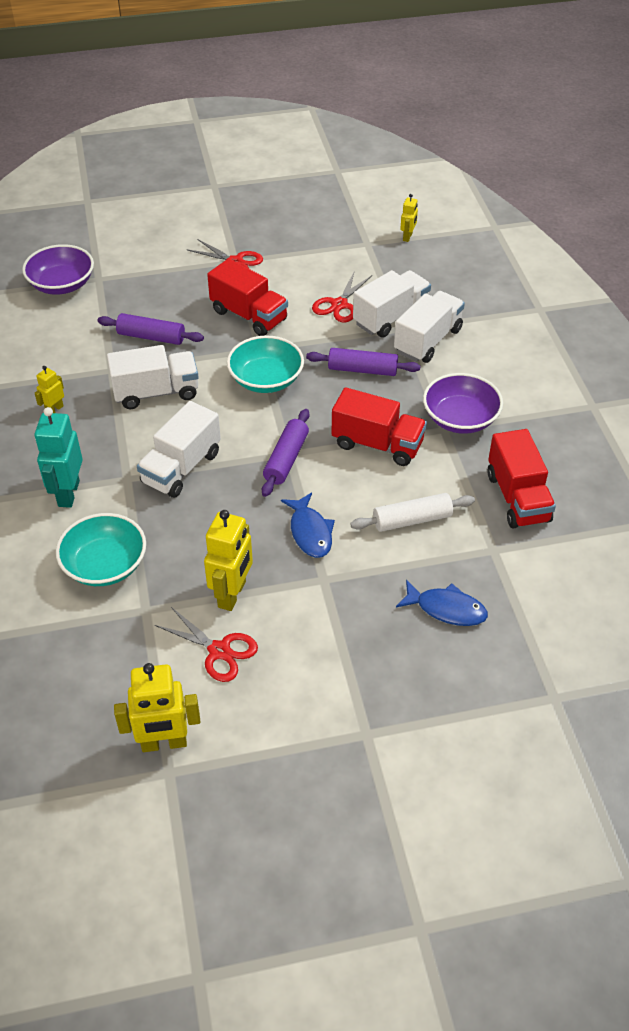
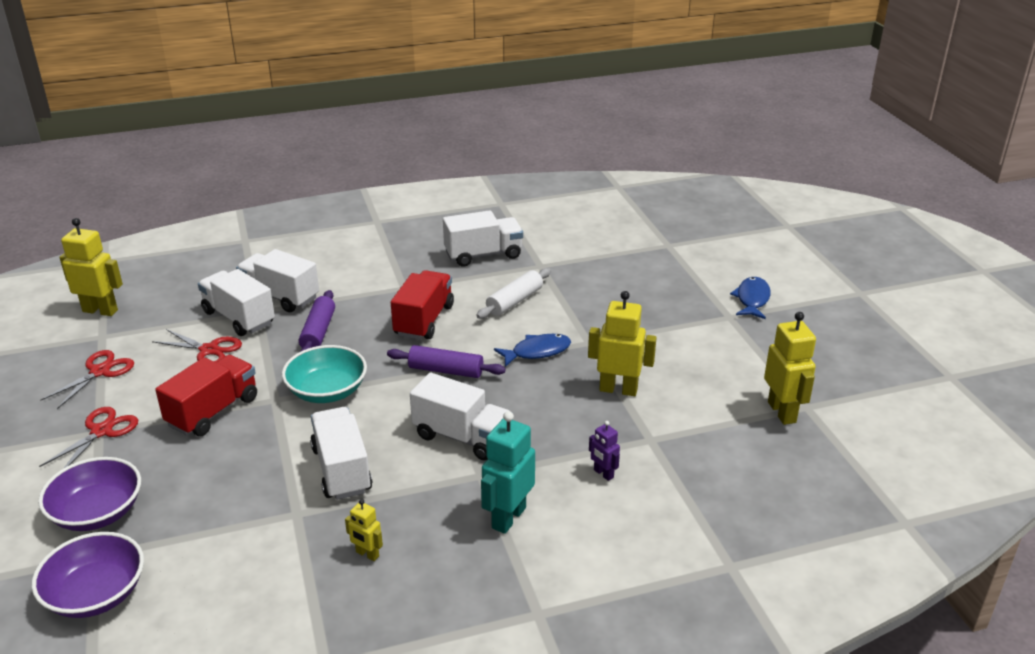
camera: 95 degrees left, 15 degrees down
turquoise robot [34,407,83,508] -> turquoise robot turned 120 degrees clockwise [481,411,535,534]
turquoise bowl [56,513,146,586] -> purple robot [589,421,620,481]
purple rolling pin [98,313,204,345] -> none
red scissors [155,607,258,682] -> red scissors moved to [40,350,134,409]
white rolling pin [350,493,475,532] -> white rolling pin turned 60 degrees clockwise [476,268,551,319]
blue fish [396,580,488,626] -> blue fish moved to [730,277,771,319]
yellow robot [400,194,418,242] -> yellow robot [59,218,123,316], size x1.90
purple bowl [423,373,503,434] -> purple bowl moved to [38,457,141,531]
red truck [487,429,556,528] -> white truck [443,210,523,267]

